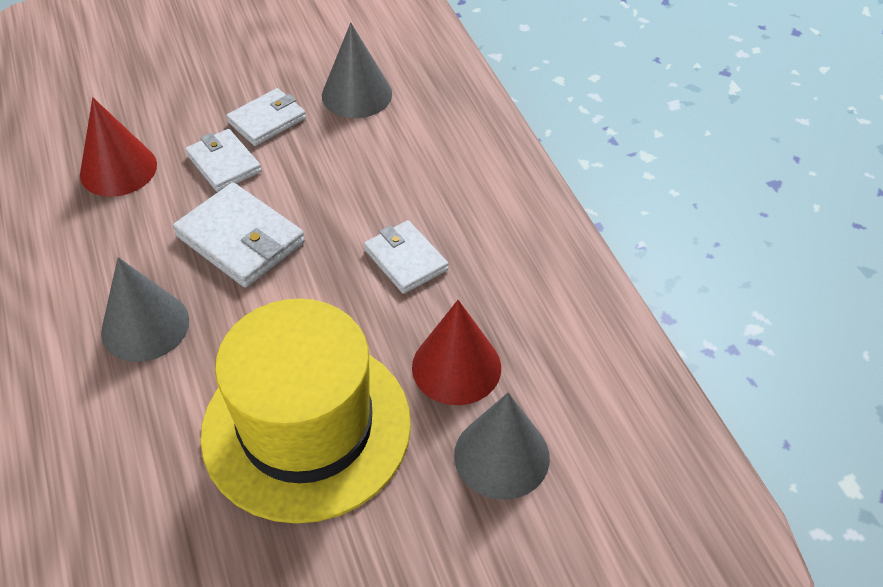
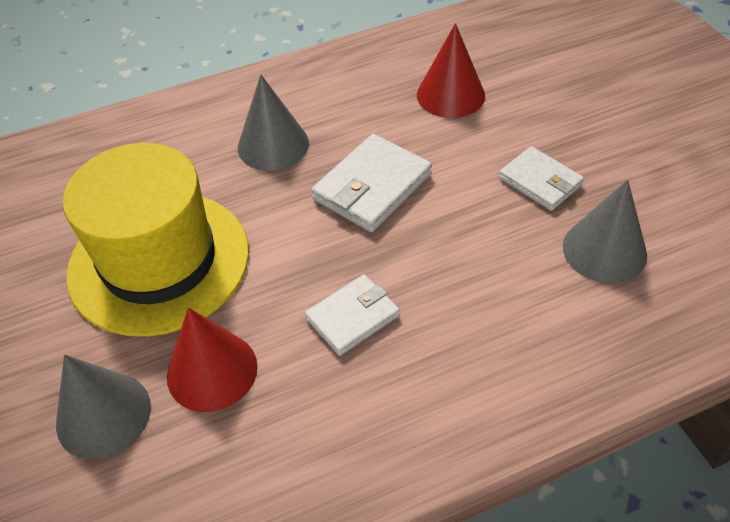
camera: 90 degrees right, 0 degrees up
white wallet [185,129,262,192] -> none

